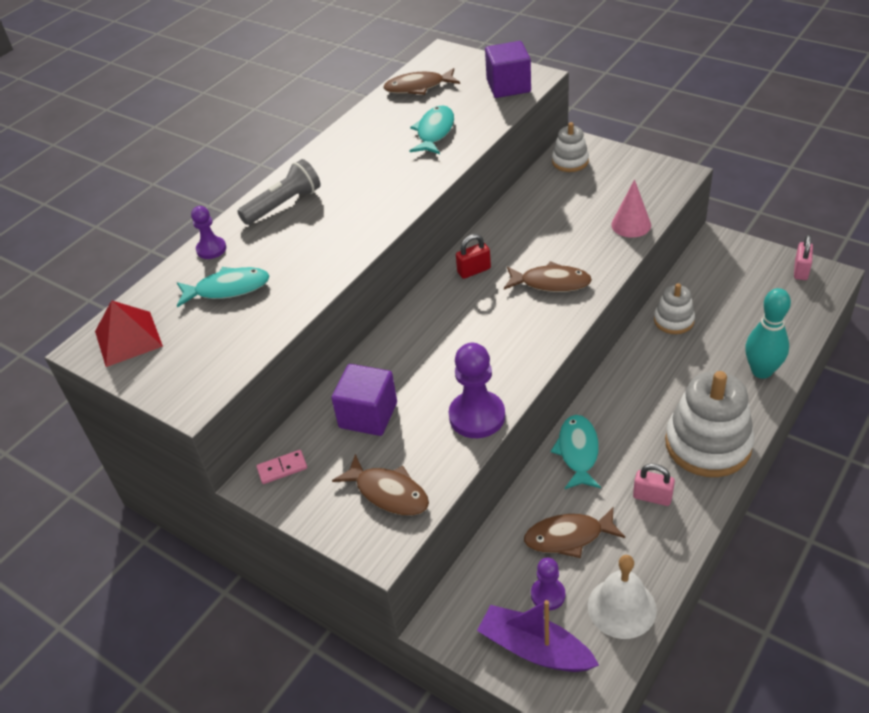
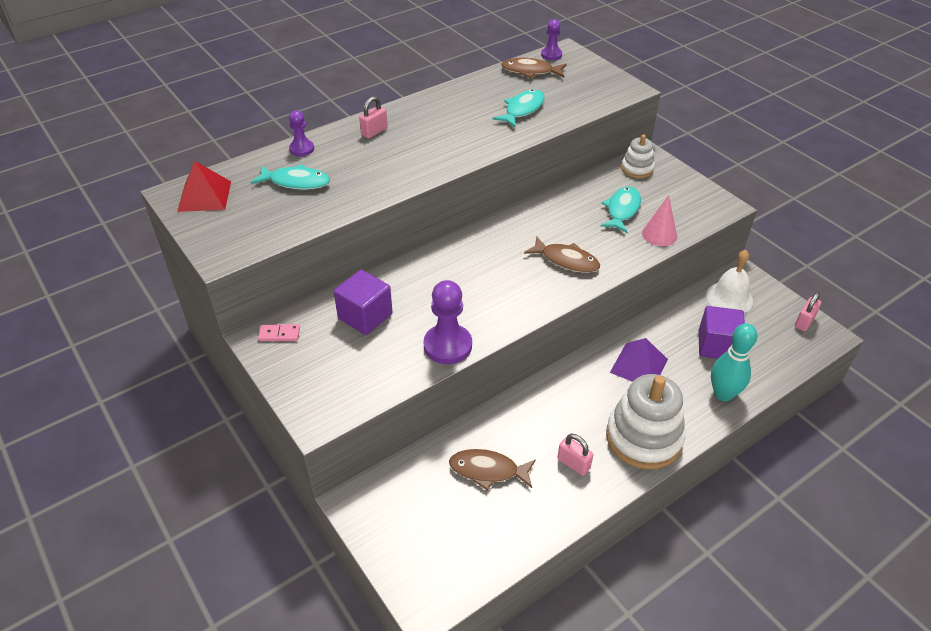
camera: 15 degrees right, 0 degrees up
grey flashlight [237,159,321,225] -> pink padlock [359,96,388,138]
brown fish [332,454,429,516] -> none
red padlock [456,234,491,279] -> none
purple boat [477,600,599,672] -> none
purple cube [485,41,531,98] -> purple cube moved to [698,306,745,359]
purple pawn [531,558,565,610] -> purple pawn moved to [541,19,562,60]
turquoise fish [551,415,601,489] -> turquoise fish moved to [600,186,641,233]
white bell [588,555,657,639] -> white bell moved to [706,250,753,313]
white stacking toy [654,283,695,334] -> none
none -> purple pyramid [610,338,668,382]

